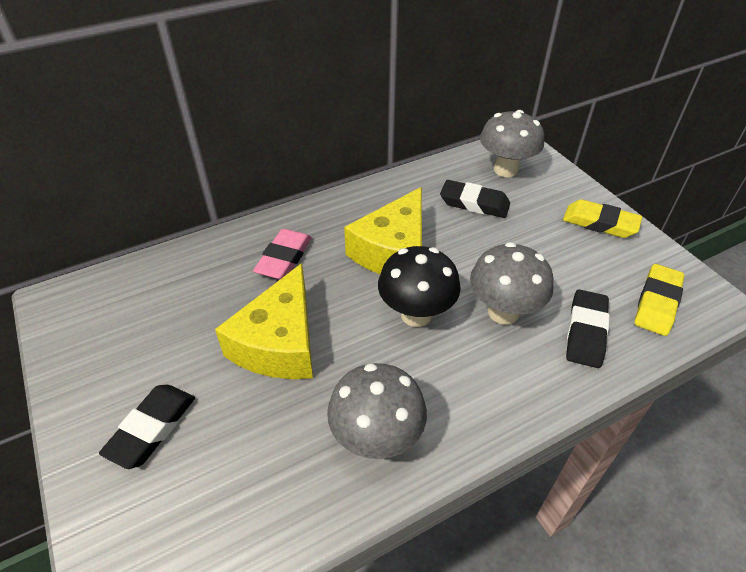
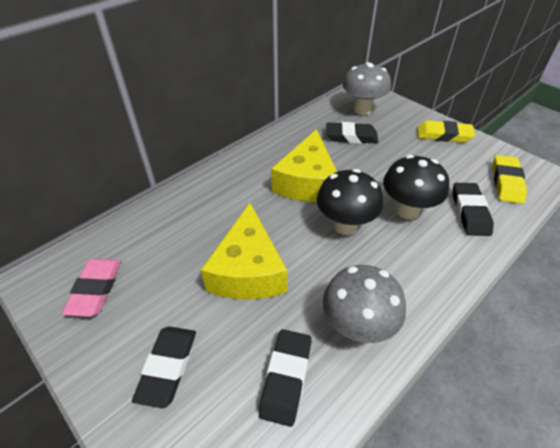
camera: 15 degrees left, 0 degrees up
pink eraser [253,229,312,279] -> pink eraser moved to [62,259,121,317]
grey mushroom [470,242,554,325] -> black mushroom [383,155,449,219]
none -> black eraser [259,329,312,427]

